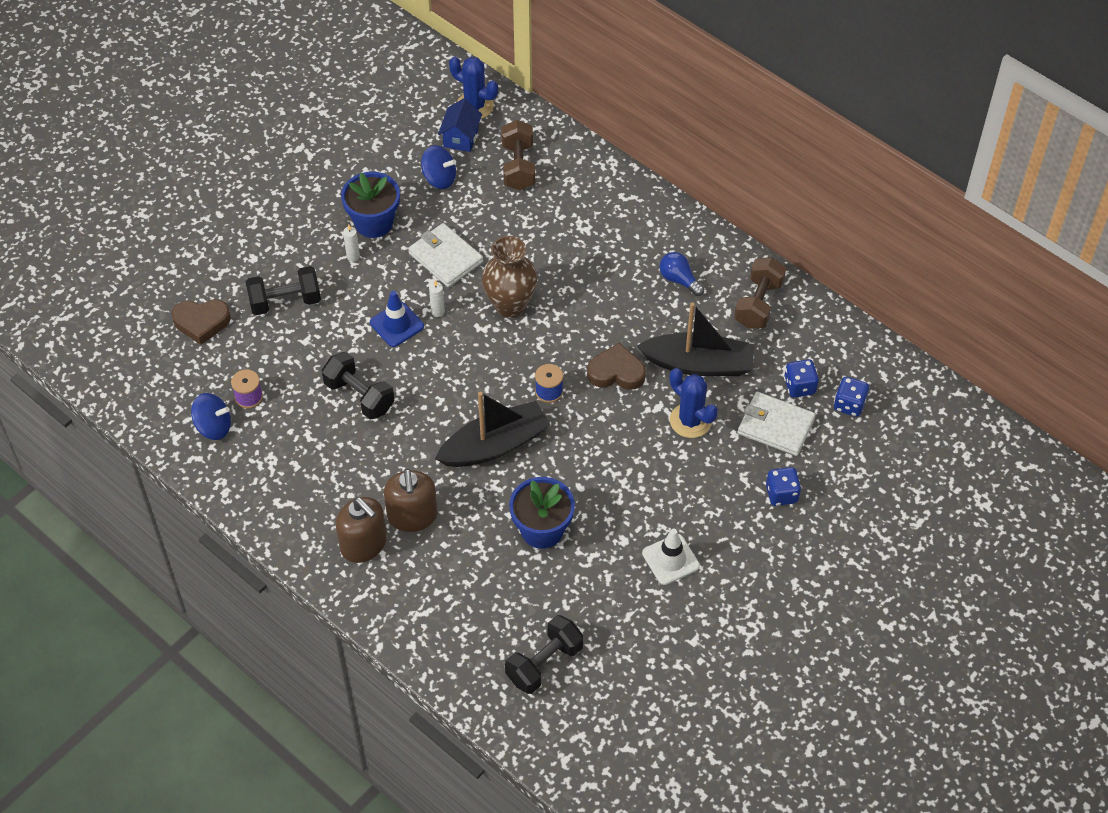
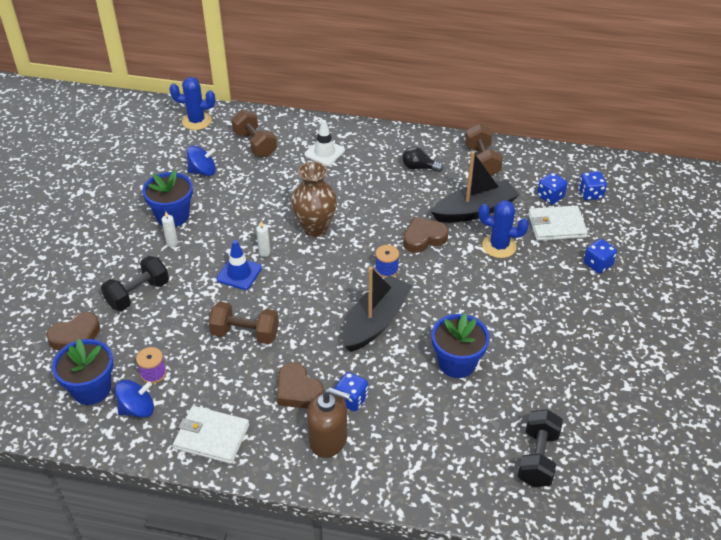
camera: 30 degrees left, 10 degrees down
black dumbbell [322,352,394,419] -> brown dumbbell [209,302,279,344]
brown soap dispenser [384,469,438,532] -> blue dice [335,372,368,411]
white wallet [408,223,483,287] -> white wallet moved to [173,406,249,464]
blue house [438,98,482,152] -> none
white traffic cone [642,529,700,585] -> white traffic cone moved to [305,120,345,166]
blue light bulb [660,252,704,296] -> black light bulb [402,146,443,172]
none -> blue flower pot [52,339,114,405]
none -> brown heart [277,363,324,409]

